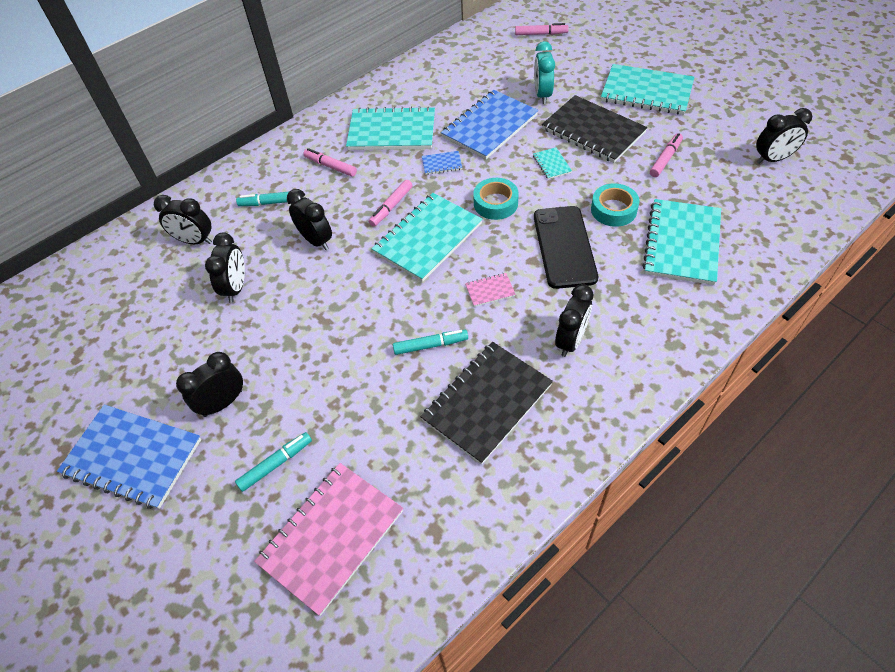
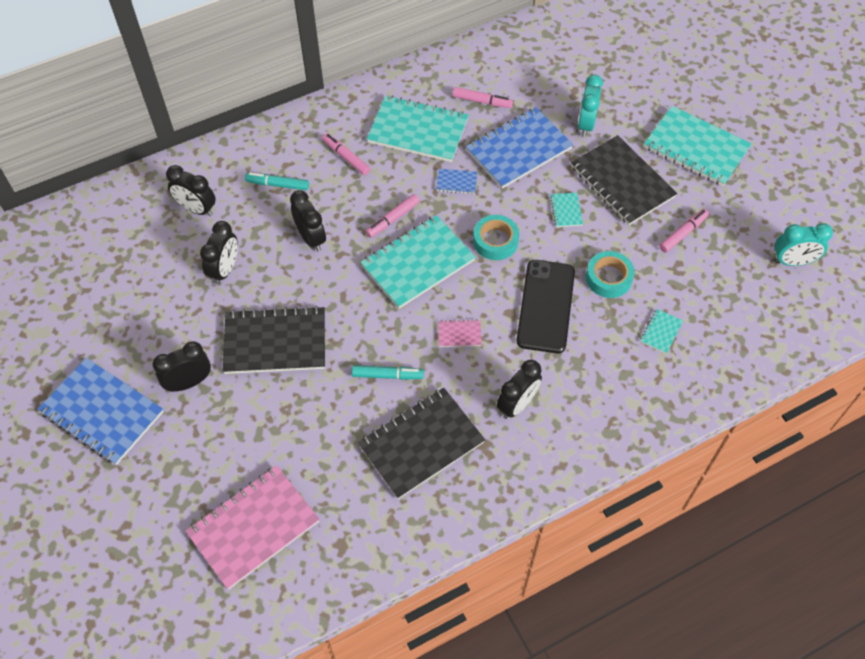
camera: 10 degrees right, 5 degrees up
turquoise marker [235,432,312,492] -> none
pink marker [515,23,569,35] -> pink marker moved to [453,87,513,108]
turquoise notebook [643,199,721,285] -> turquoise notebook [640,309,683,354], size x0.43
black clock [756,108,812,164] -> turquoise clock [774,223,833,266]
none -> black notebook [223,306,325,374]

